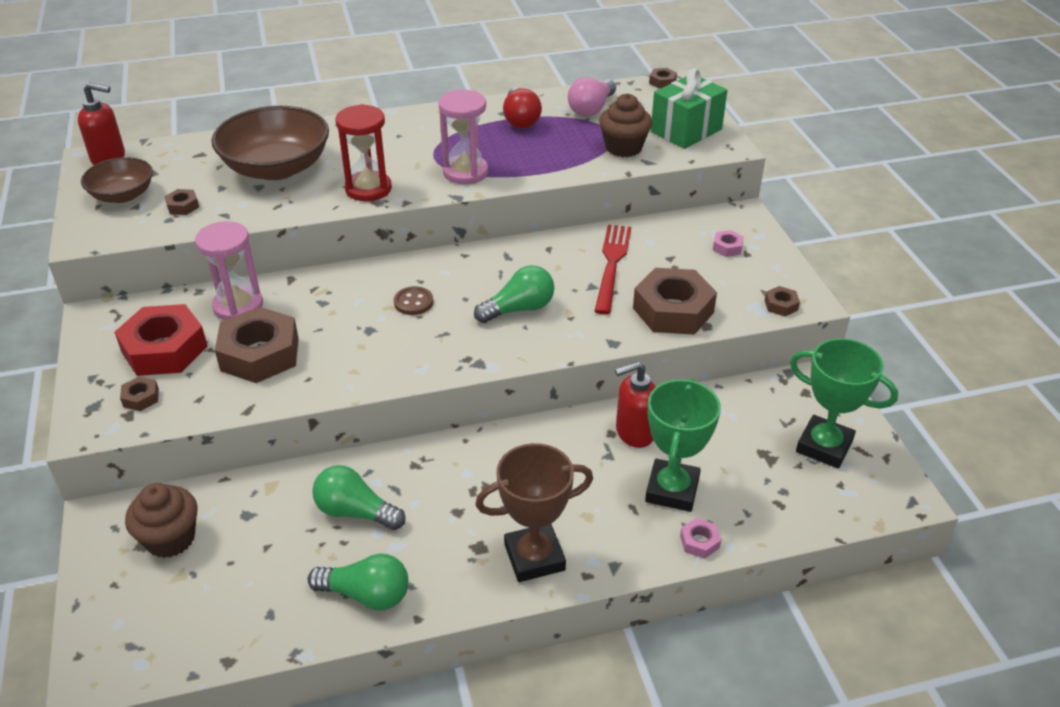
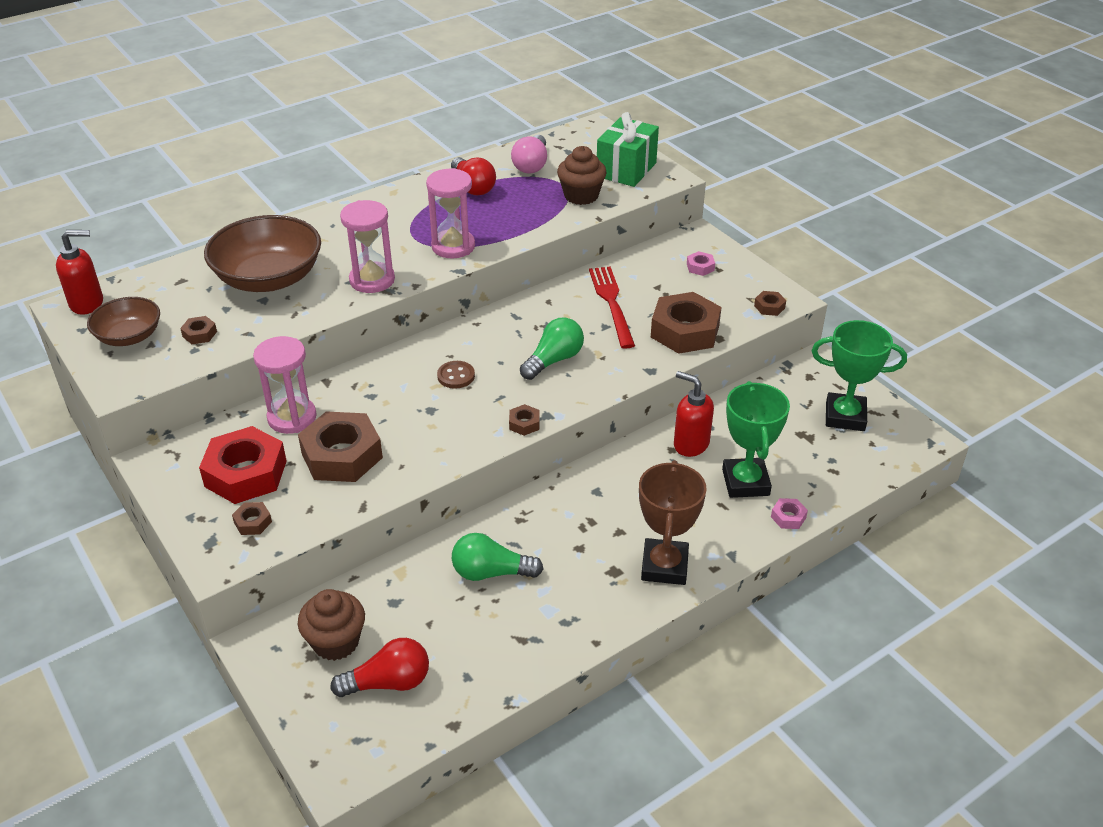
camera: 20 degrees left, 0 degrees up
green light bulb [308,553,408,610] -> none
red hourglass [335,104,392,201] -> pink hourglass [340,200,395,293]
brown trophy [475,443,593,582] -> brown trophy turned 45 degrees counterclockwise [639,460,707,585]
red soap dispenser [615,361,656,448] -> red soap dispenser turned 75 degrees clockwise [674,371,714,457]
brown nut [649,68,677,89] -> brown nut moved to [509,404,540,436]
none -> red light bulb [330,638,429,697]

